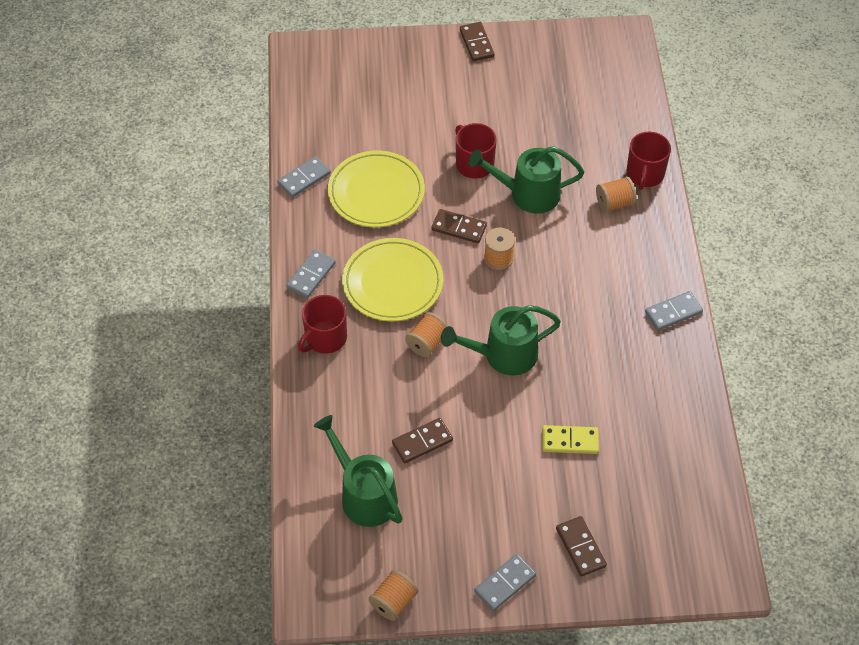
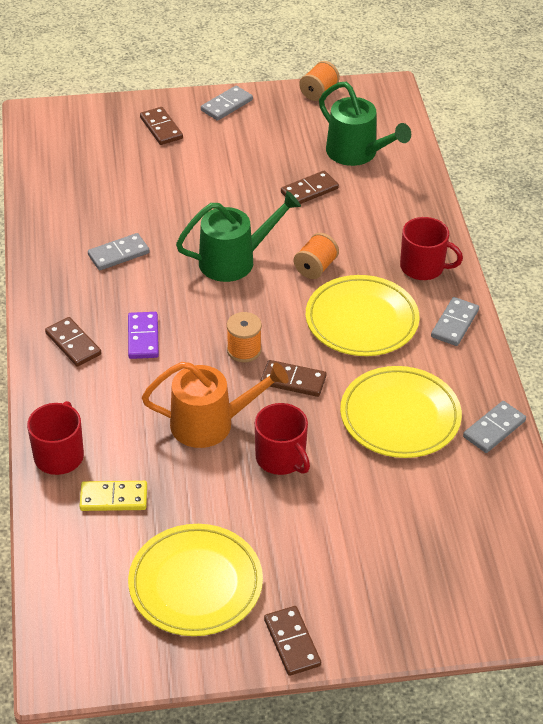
camera: 175 degrees right, 10 degrees down
red mug [298,295,347,354] -> red mug turned 75 degrees clockwise [400,217,463,280]
green watering can [468,146,584,214] -> orange watering can [142,362,288,448]
yellow domino [542,425,599,454] -> yellow domino moved to [80,481,147,511]
orange spool [596,177,636,212] -> none
grey domino [645,291,703,331] -> grey domino moved to [88,233,150,271]
none -> brown domino [45,317,101,367]
none -> purple domino [128,312,159,359]
none -> yellow plate [128,524,263,636]

